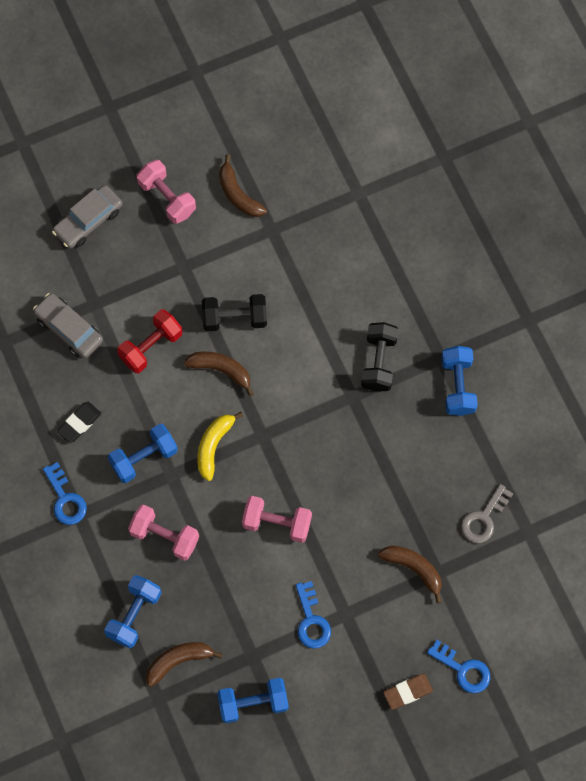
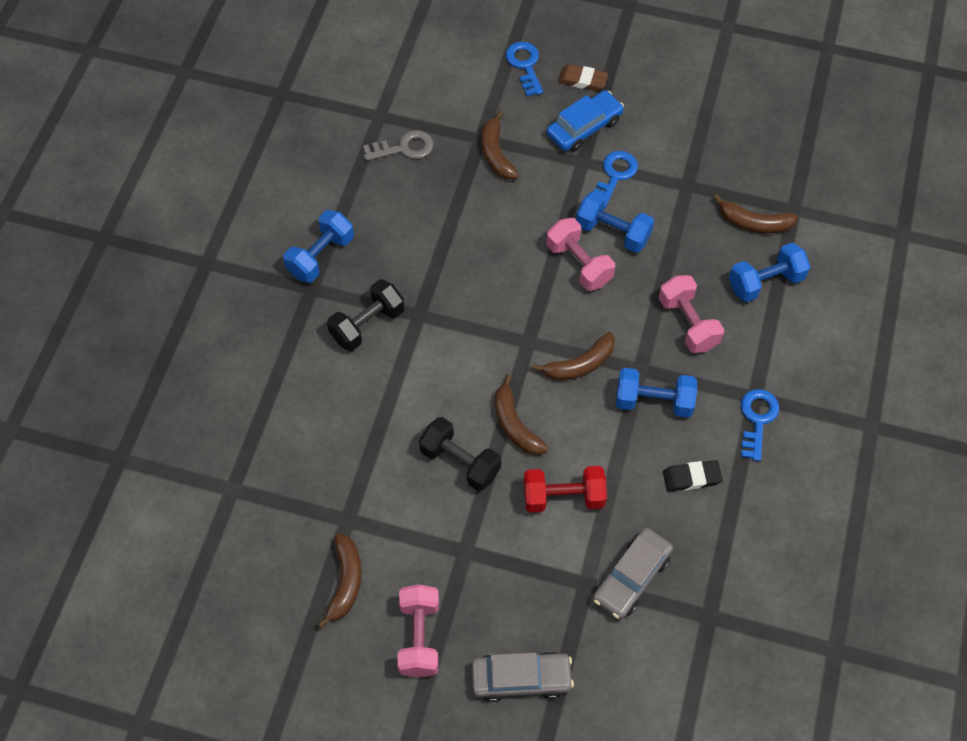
camera: 140 degrees left, 10 degrees down
grey car [33,293,103,358] -> grey car turned 45 degrees clockwise [593,528,673,619]
yellow banana [197,412,243,481] -> brown banana [531,332,615,381]
blue dumbbell [217,678,289,723] -> blue dumbbell moved to [576,191,654,253]
none -> blue car [547,90,624,152]

